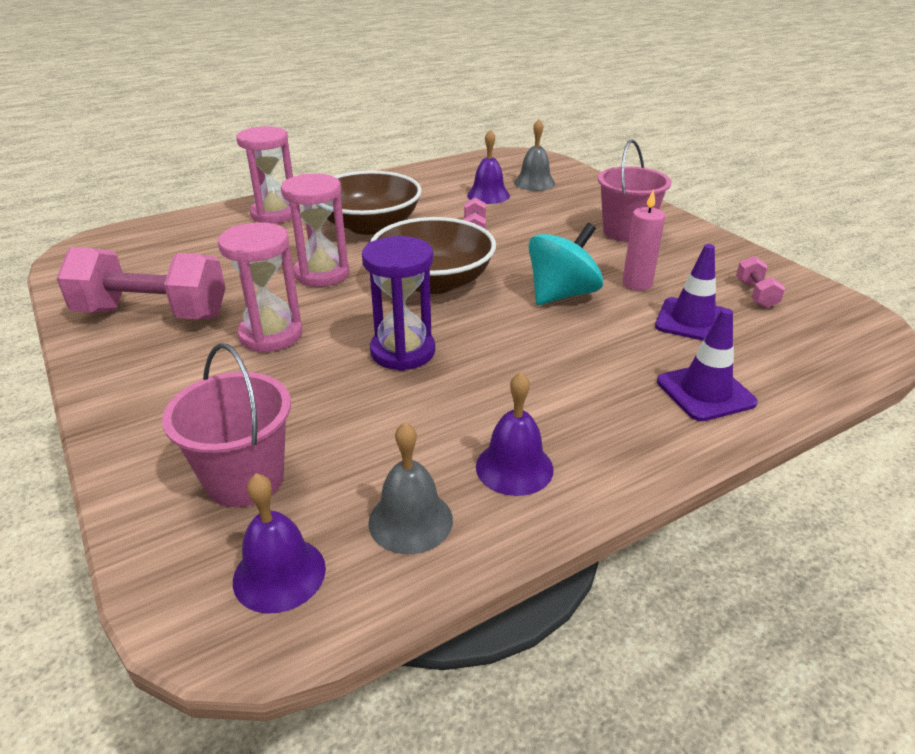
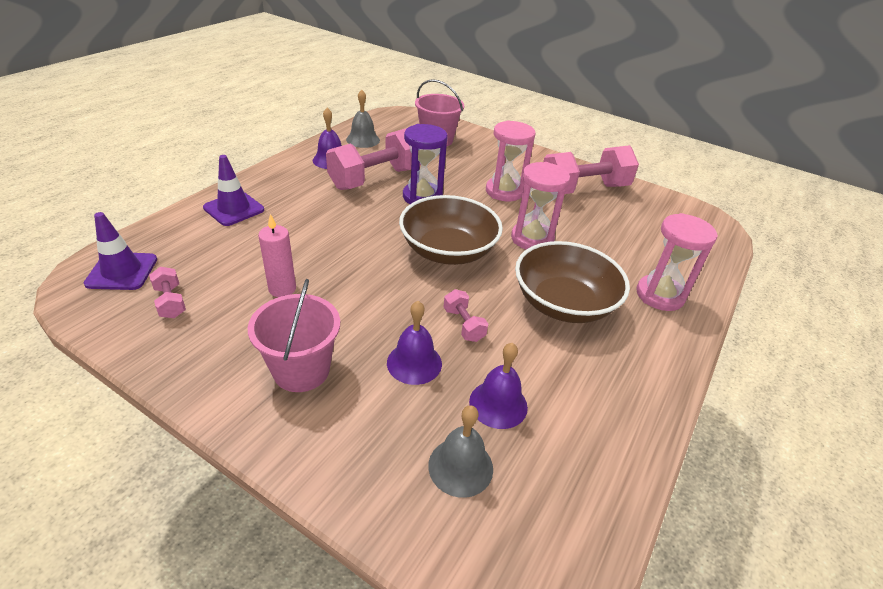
camera: 150 degrees right, 5 degrees up
purple bell [233,473,326,613] -> purple bell moved to [387,301,442,385]
turquoise spinning top [528,223,603,305] -> none
purple traffic cone [655,244,724,341] -> purple traffic cone moved to [84,212,157,290]
none -> pink dumbbell [326,128,421,190]

